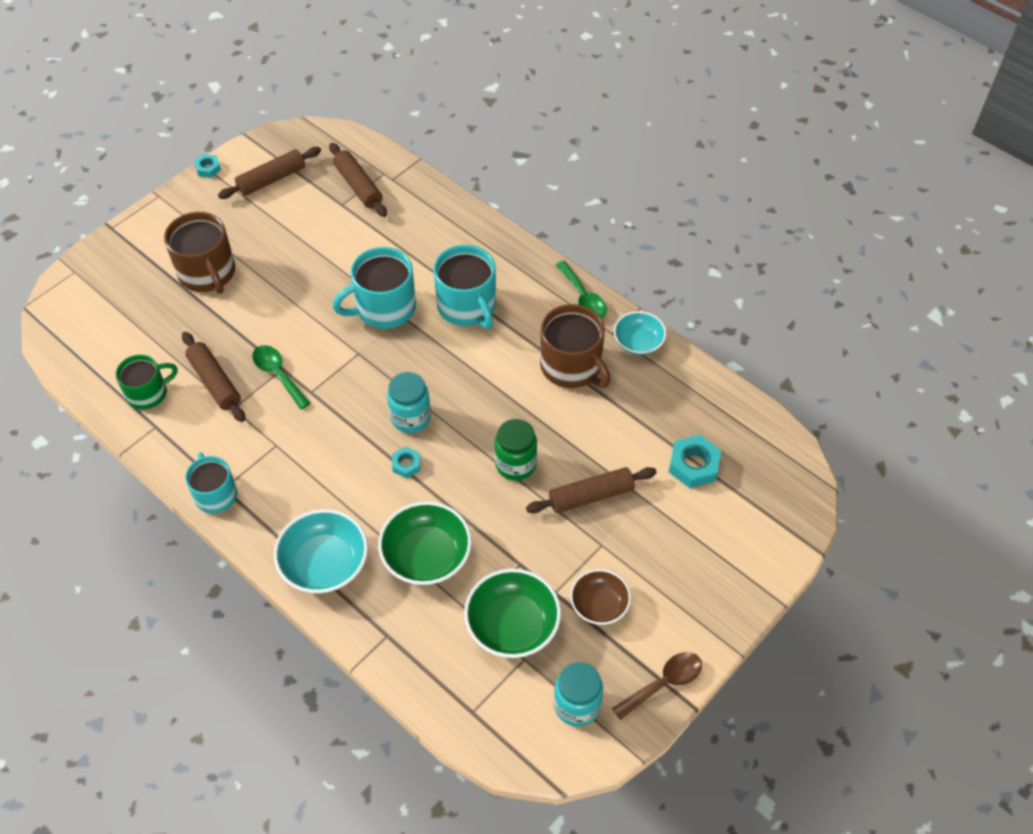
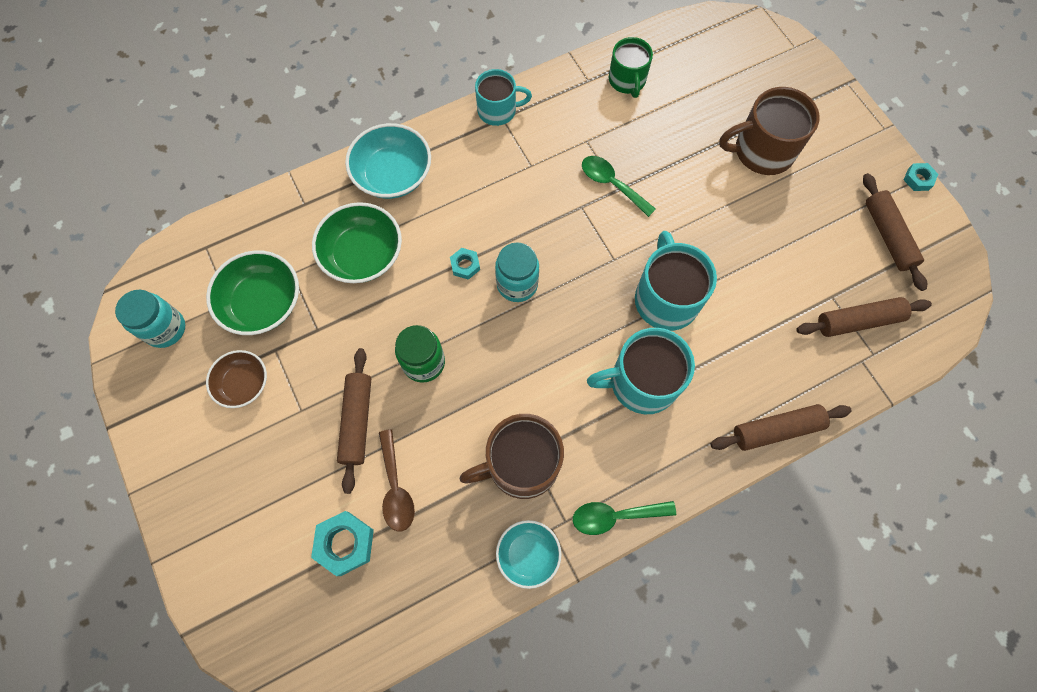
camera: 110 degrees right, 15 degrees up
brown rolling pin [182,332,245,422] -> brown rolling pin moved to [710,404,852,451]
green spoon [252,345,311,410] -> green spoon turned 120 degrees counterclockwise [582,156,656,217]
brown spoon [612,652,702,720] -> brown spoon moved to [379,429,415,532]

